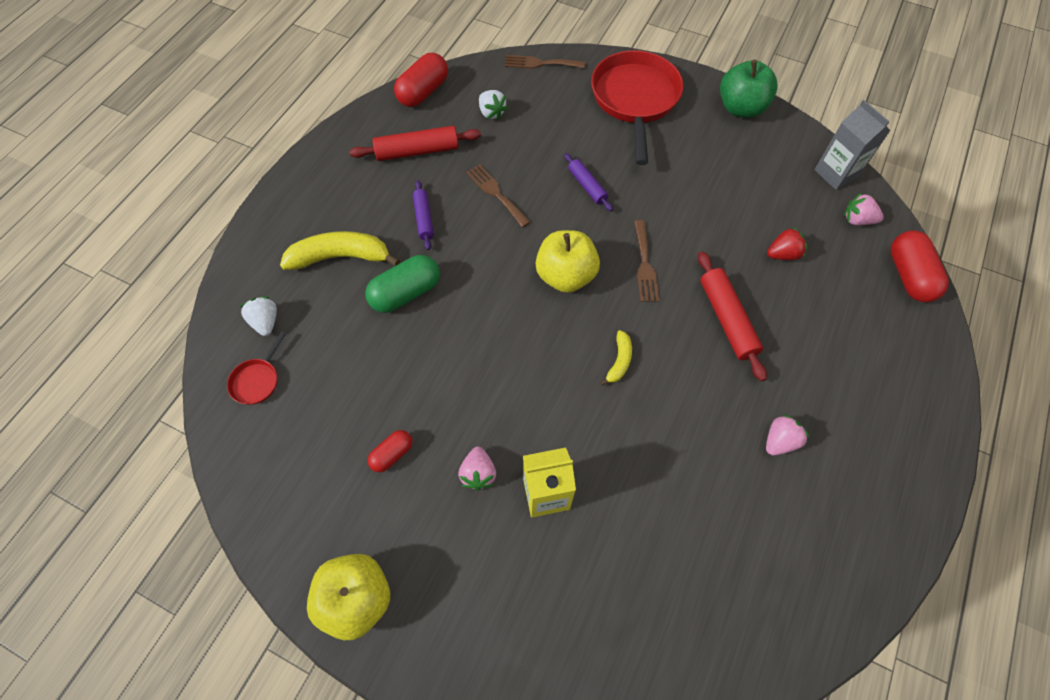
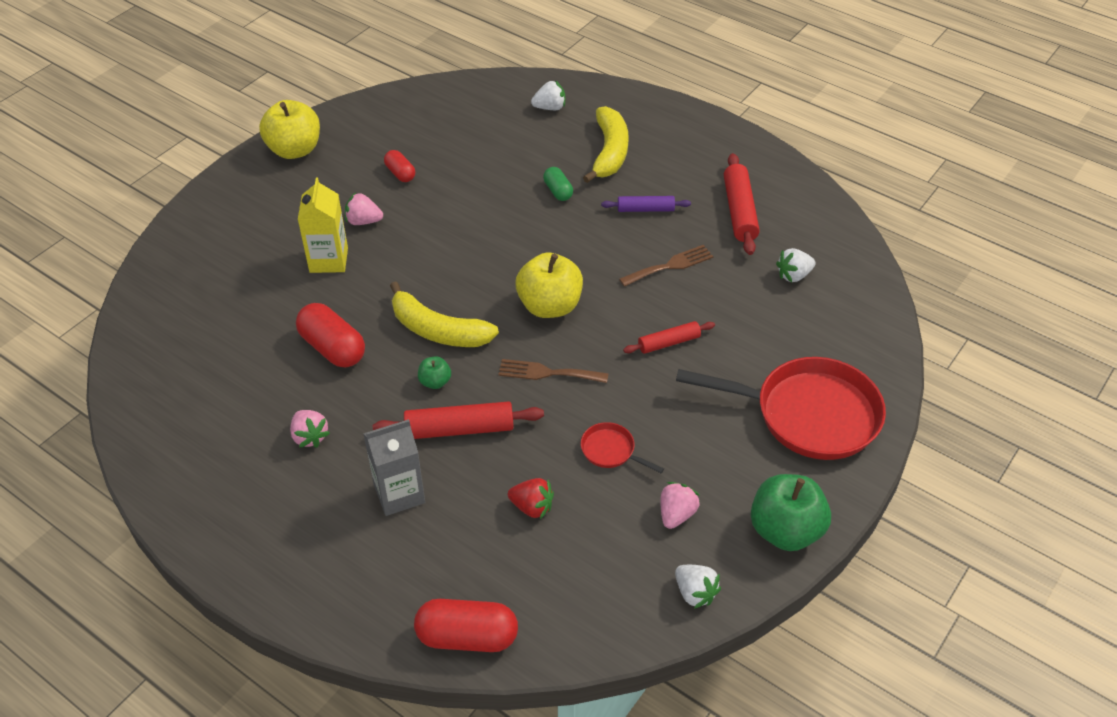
camera: 100 degrees right, 15 degrees down
red pan [227,332,286,405] -> red pan moved to [581,422,664,473]
green capsule [365,255,440,313] -> green capsule [543,167,573,201], size x0.57
red capsule [394,53,448,107] -> red capsule moved to [296,303,365,368]
brown fork [505,55,585,69] -> none
purple rolling pin [564,153,613,211] -> red rolling pin [623,321,715,354]
yellow banana [600,330,632,386] -> yellow banana [390,281,499,347], size x1.96
red strawberry [767,227,807,260] -> red strawberry turned 60 degrees counterclockwise [508,478,554,519]
grey carton [814,100,891,190] -> grey carton moved to [363,419,425,516]
pink strawberry [844,193,884,225] -> pink strawberry moved to [661,482,700,529]
none -> green apple [418,356,451,389]
none -> white strawberry [675,565,721,609]

